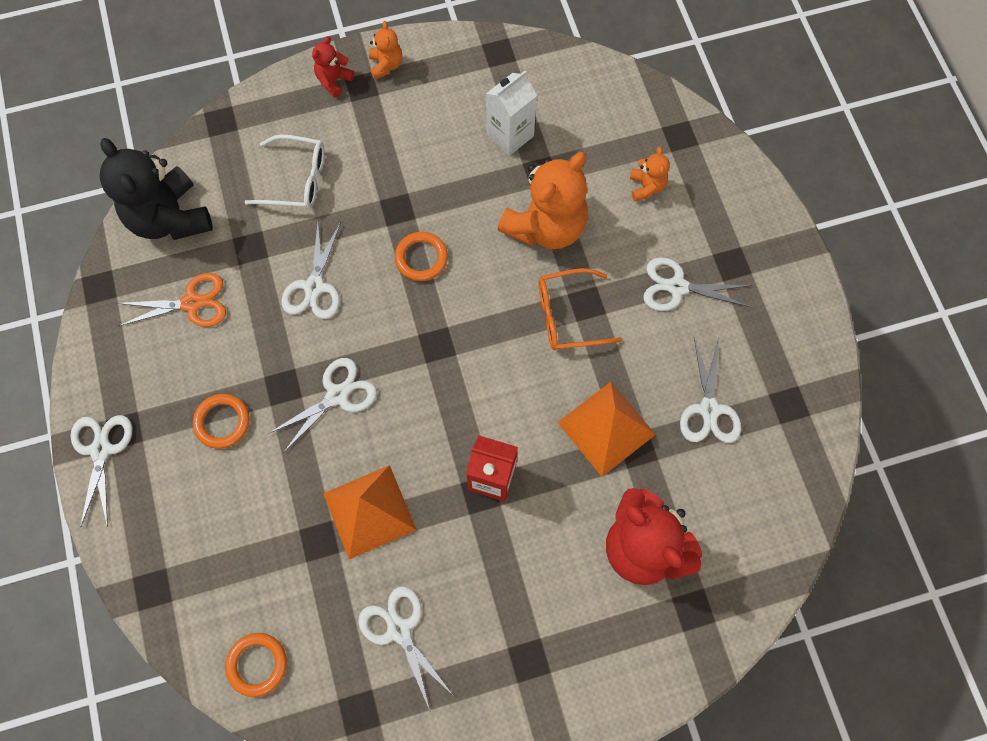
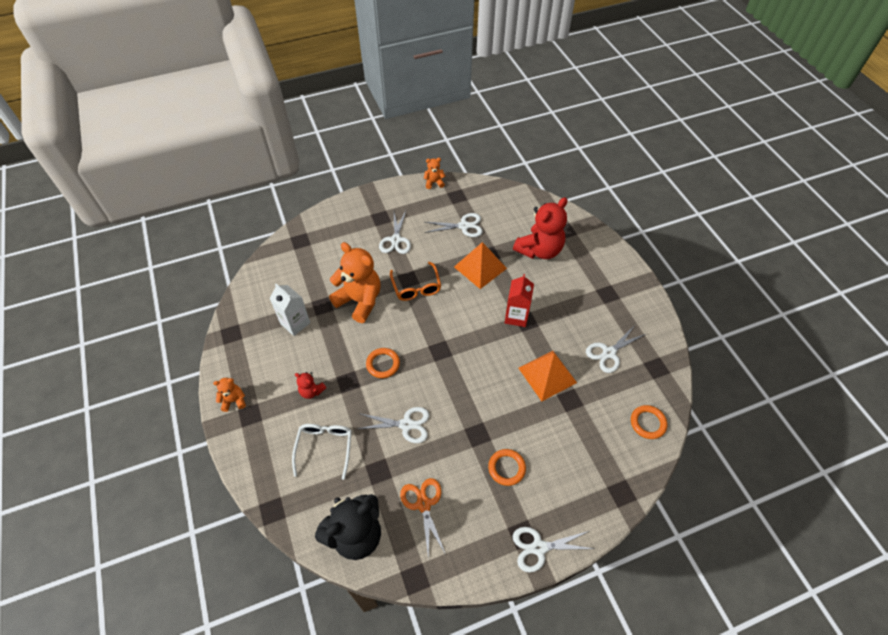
camera: 95 degrees left, 15 degrees down
white scissors [268,358,377,453] -> none
red teddy bear [312,36,354,98] -> red teddy bear moved to [295,372,326,399]
orange teddy bear [630,147,670,202] -> orange teddy bear moved to [424,158,445,189]

